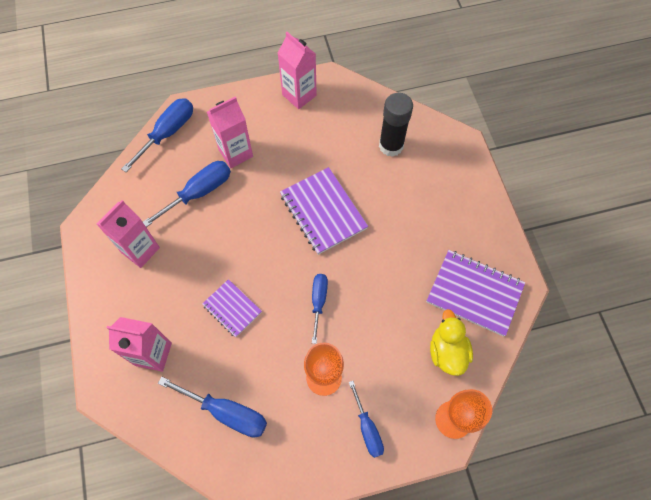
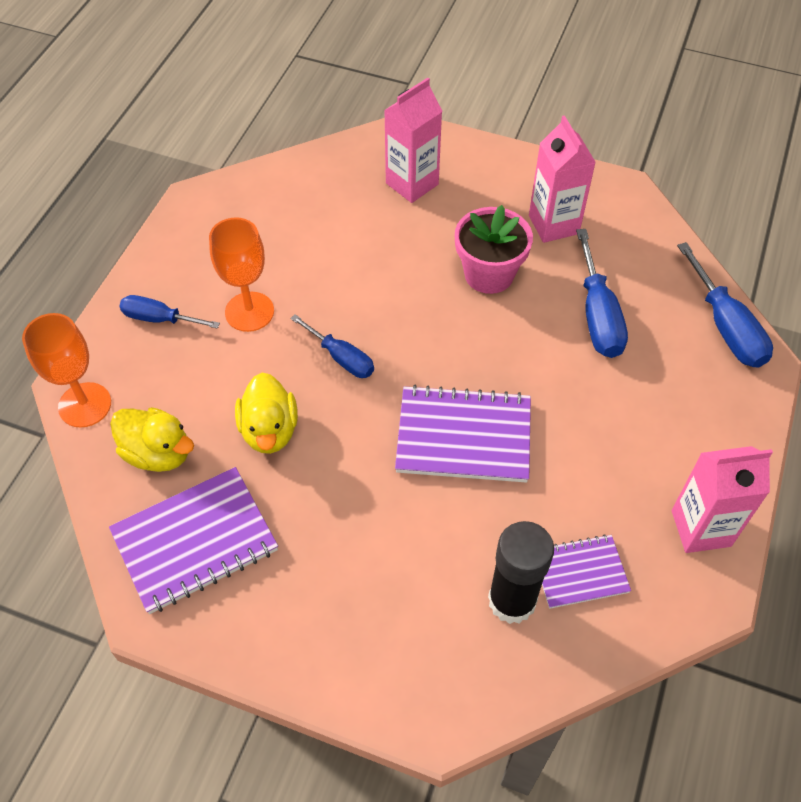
camera: 125 degrees right, 10 degrees down
blue screwdriver [158,377,267,438] -> none
purple notebook [202,279,262,337] -> purple notebook moved to [542,534,631,609]
pink carton [207,97,253,168] -> none
none -> yellow duck [235,372,298,454]
none -> pink flower pot [455,205,533,294]

